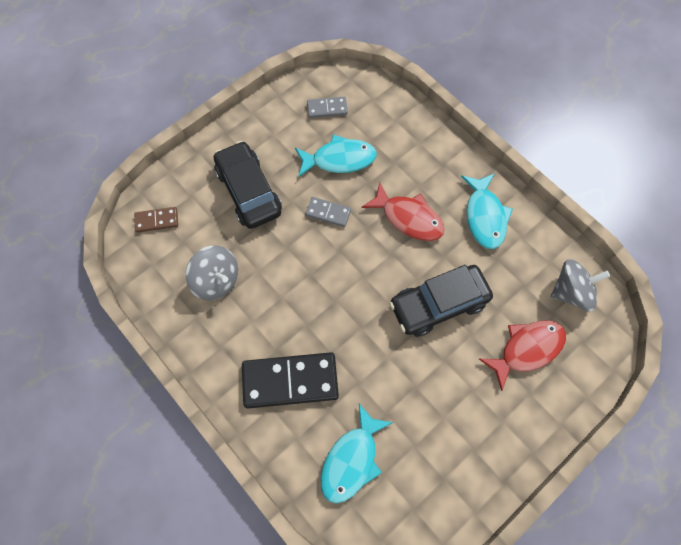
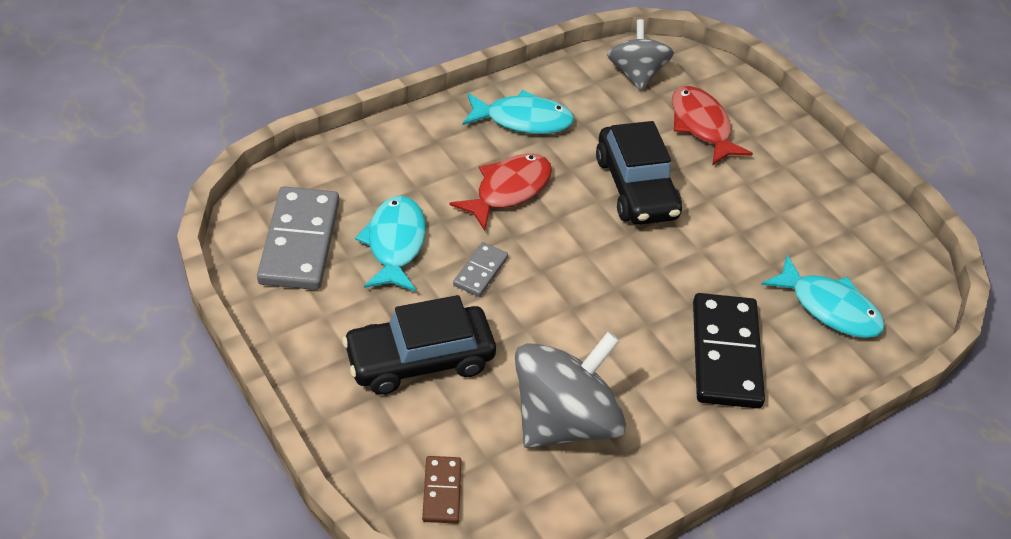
camera: 85 degrees left, 20 degrees down
grey spinning top [186,245,238,301] -> grey spinning top [515,332,626,448], size x1.55
grey domino [307,97,348,118] -> grey domino [257,186,339,290], size x2.00

